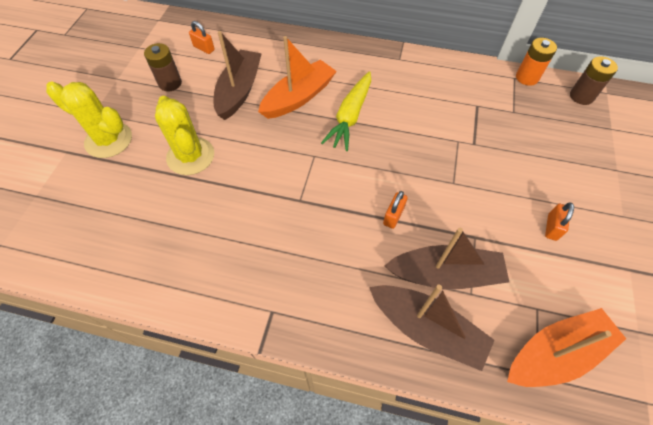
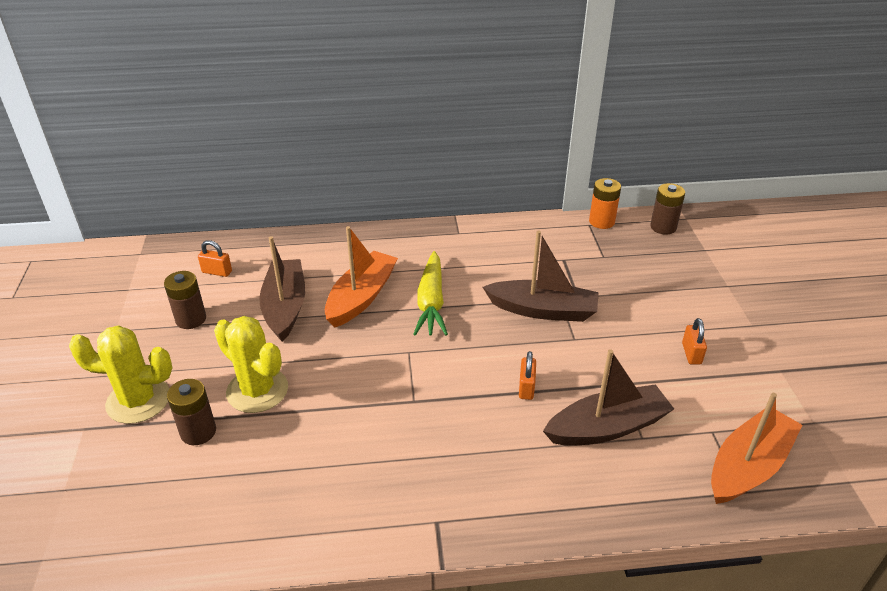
camera: 20 degrees left, 20 degrees down
brown boat [369,285,494,371] -> brown boat moved to [483,231,599,322]
none -> brown battery [167,379,216,445]

